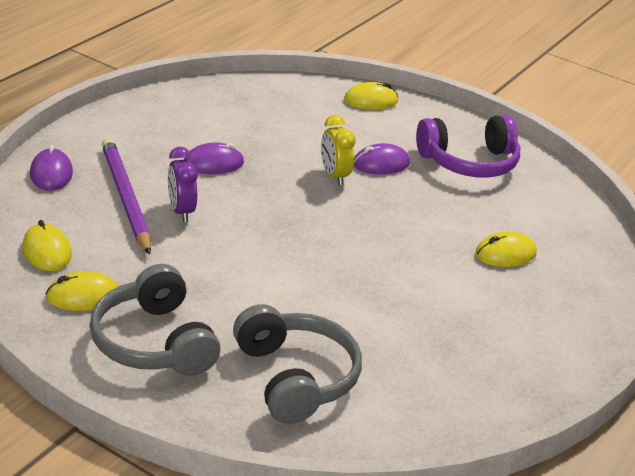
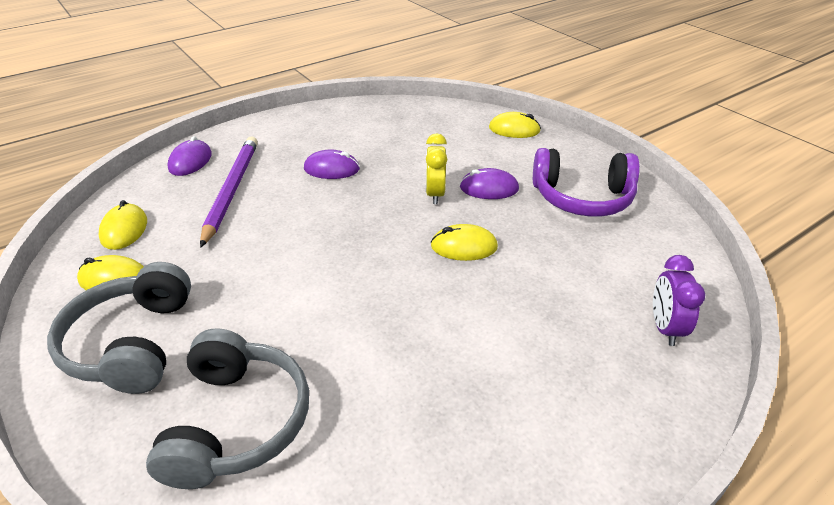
camera: 25 degrees right, 5 degrees up
purple clock [168,147,198,222] -> purple clock moved to [653,255,706,346]
yellow mouse [475,231,537,267] -> yellow mouse moved to [431,224,498,261]

